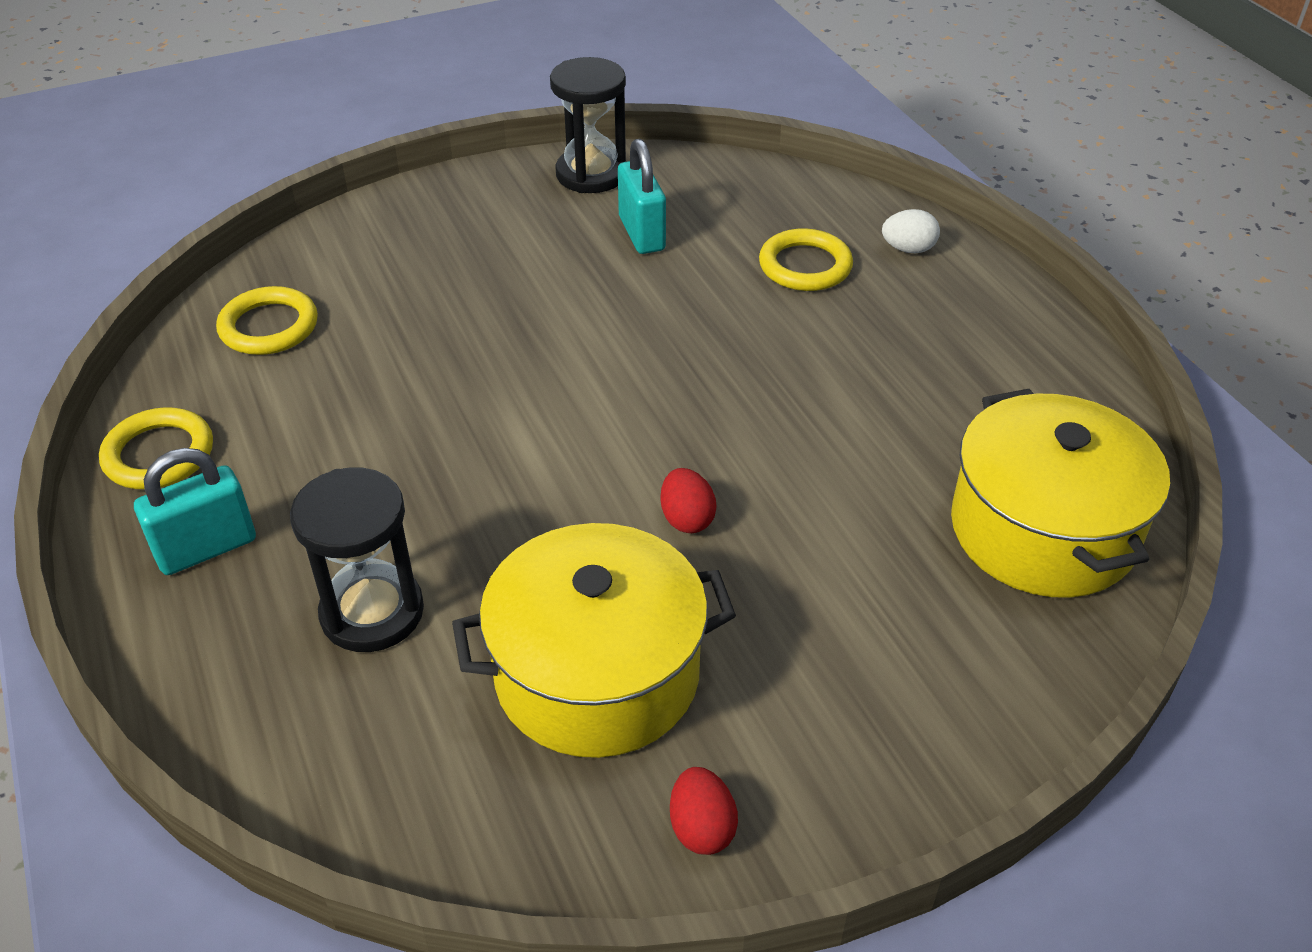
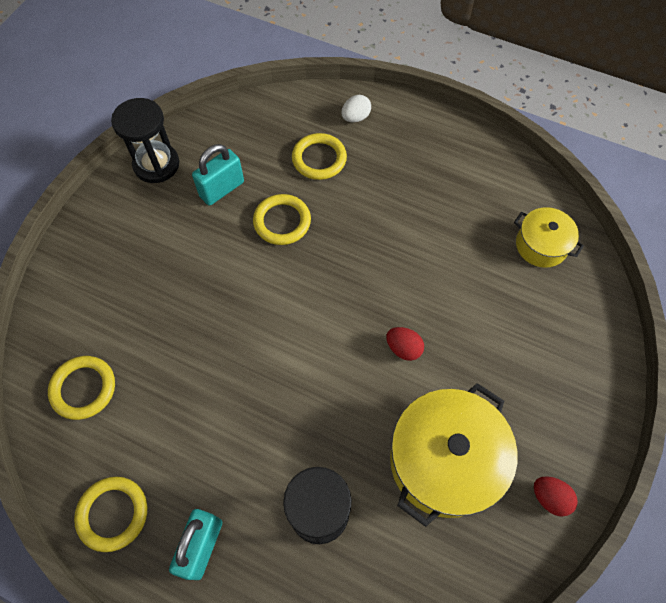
camera: 40 degrees left, 20 degrees up
turquoise padlock [618,139,666,254] -> turquoise padlock turned 75 degrees counterclockwise [192,144,244,206]
yellow pot [951,389,1170,598] -> yellow pot [514,207,584,268], size x0.56
none -> yellow ring [253,194,311,245]

